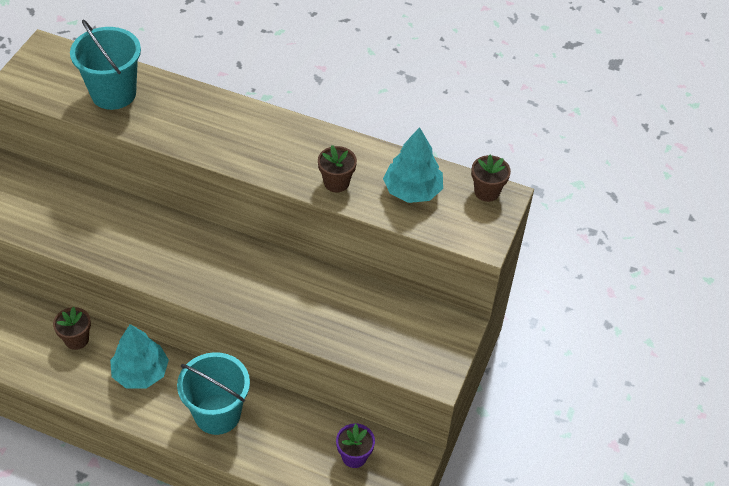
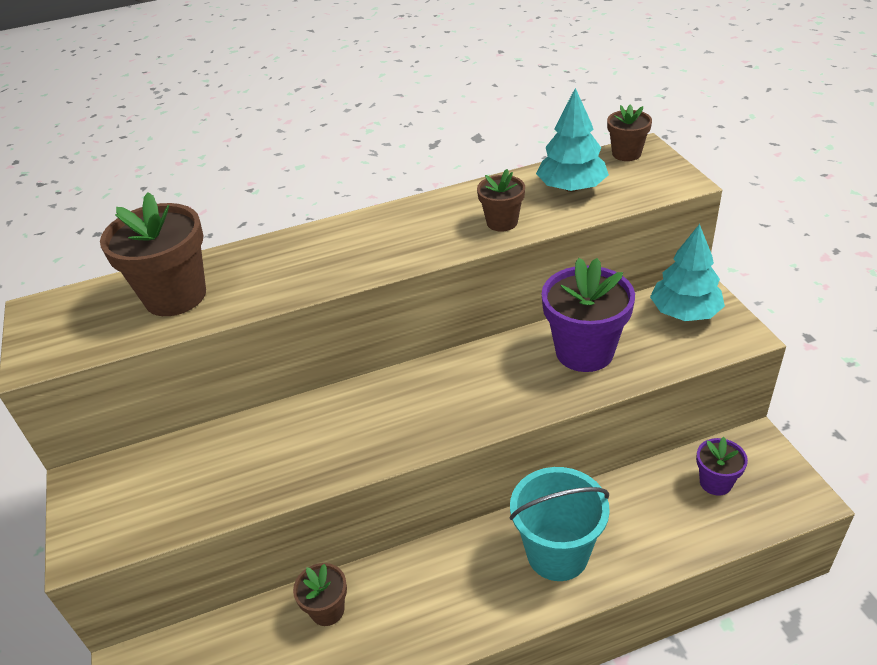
camera: 35 degrees left, 10 degrees down
turquoise bucket [70,20,141,110] -> brown flower pot [100,192,206,316]
turquoise tree [110,324,169,389] -> turquoise tree moved to [650,224,725,321]
none -> purple flower pot [542,258,635,372]

